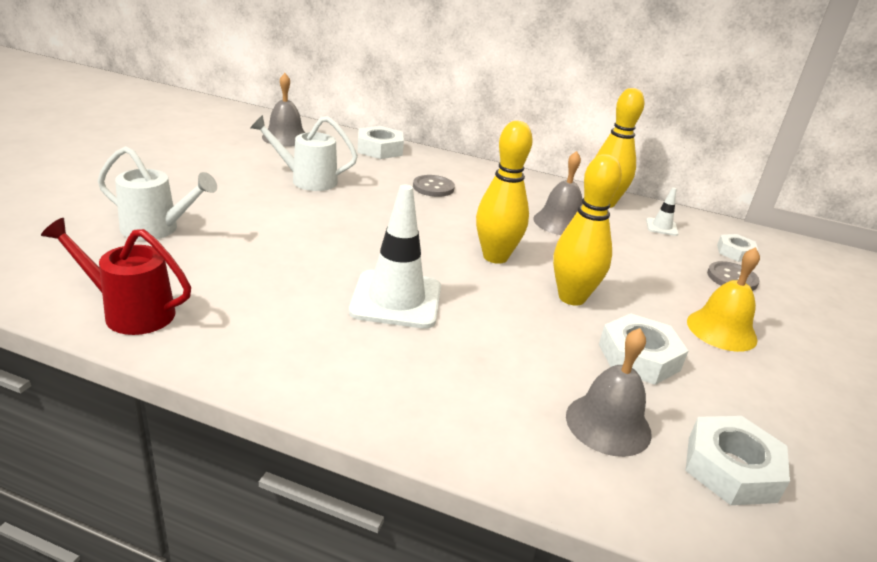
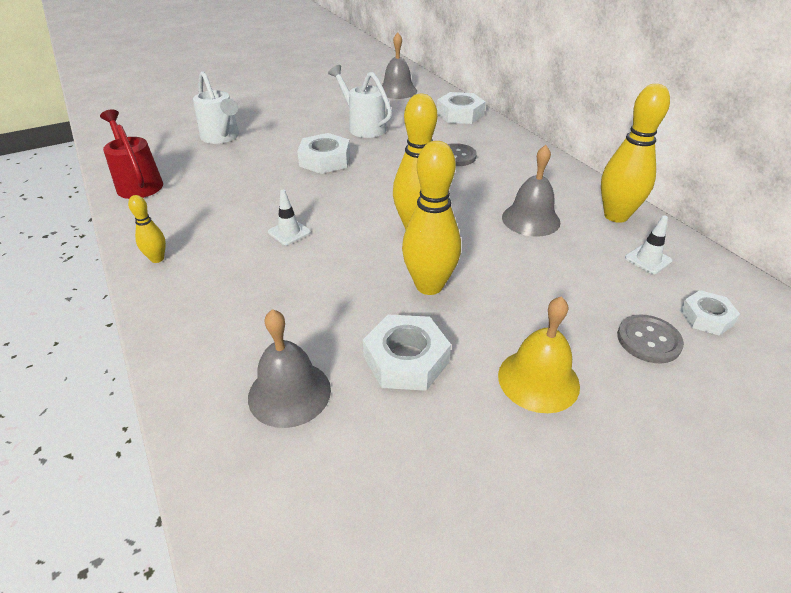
camera: 45 degrees right, 10 degrees up
white traffic cone [349,185,441,329] -> white traffic cone [268,190,311,245], size x0.46
white nut [686,416,790,505] -> white nut moved to [297,133,350,174]
none -> yellow bowling pin [128,195,166,263]

